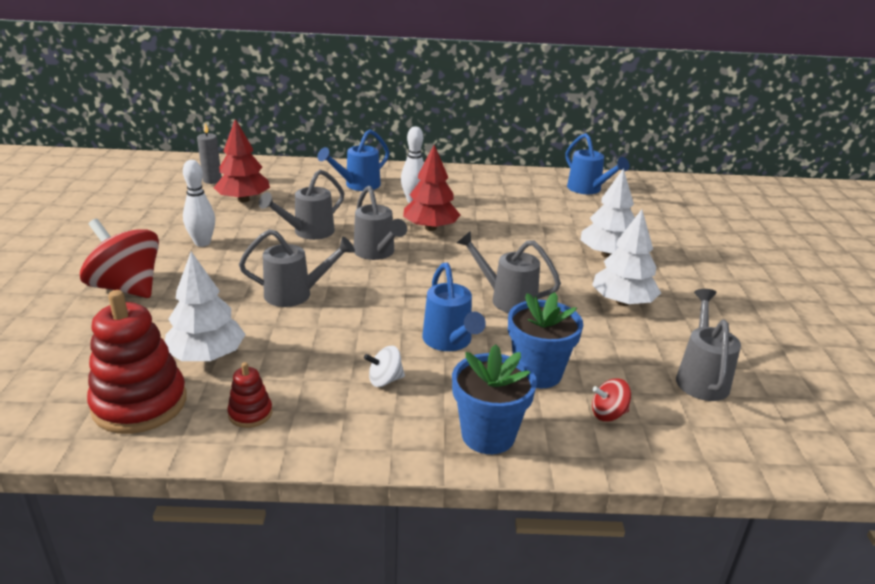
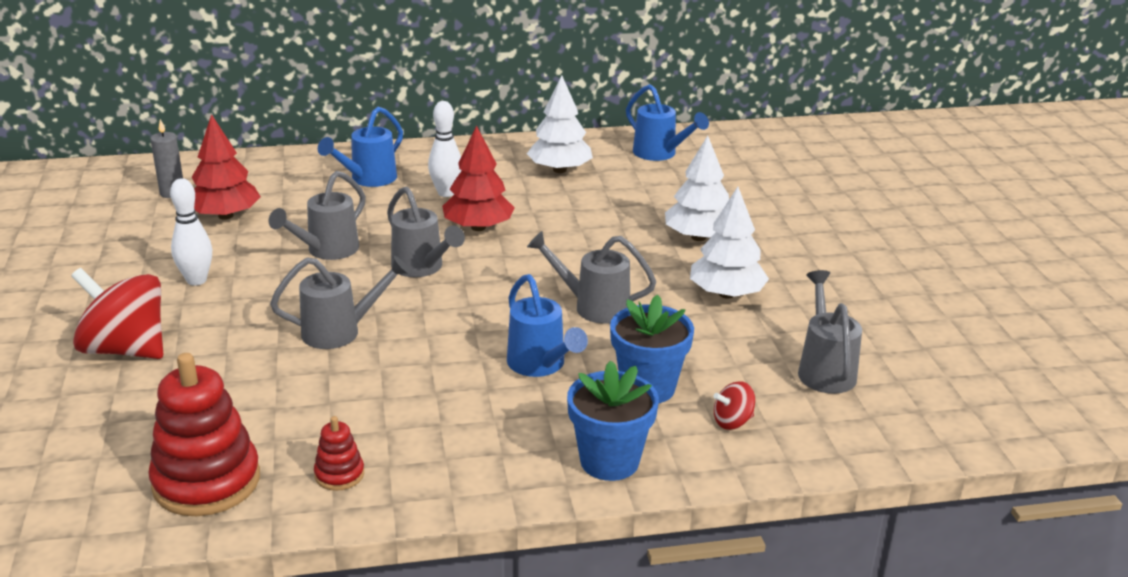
camera: 10 degrees left, 0 degrees up
white tree [165,252,246,361] -> white tree moved to [527,75,593,173]
white spinning top [364,346,405,387] -> none

